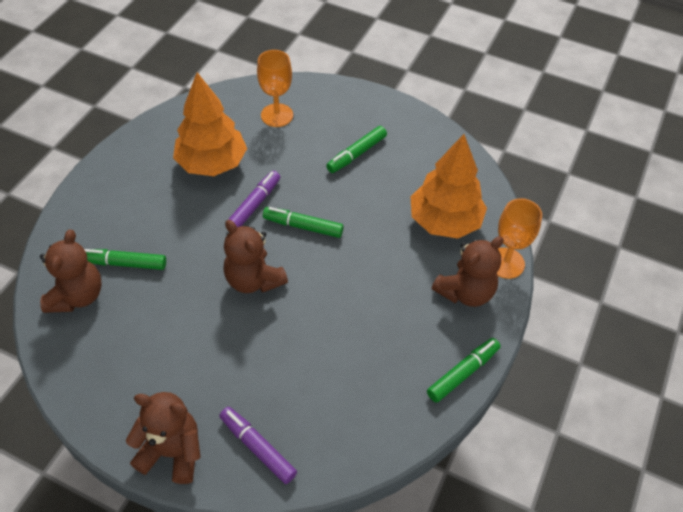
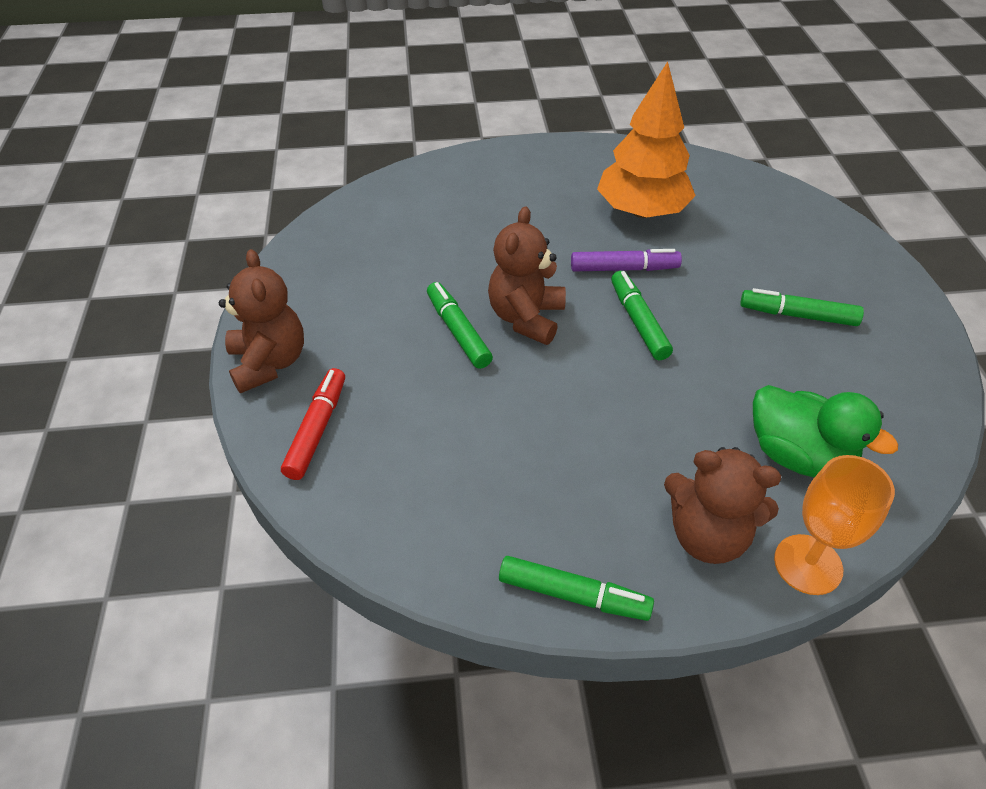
camera: 60 degrees right, 5 degrees down
brown teddy bear [40,229,102,313] -> none
green marker [84,249,166,270] -> green marker moved to [427,282,493,369]
purple marker [219,407,297,484] -> red marker [281,368,345,480]
orange goblet [257,50,293,127] -> none
orange tree [410,134,487,239] -> green duck [753,385,898,478]

